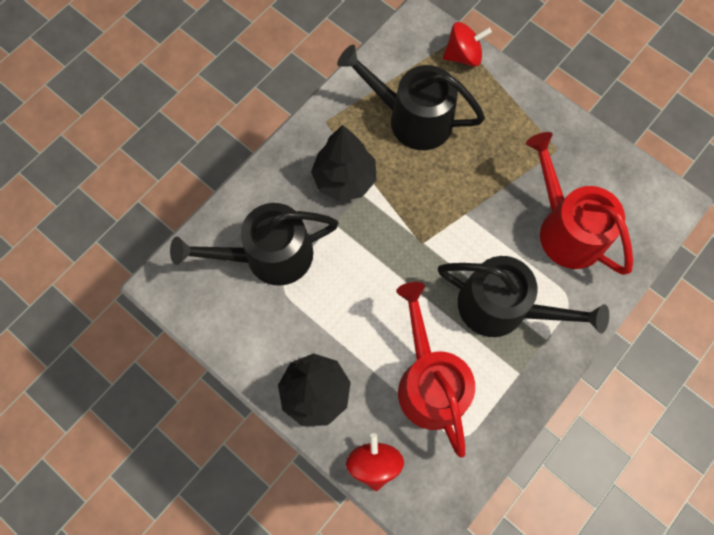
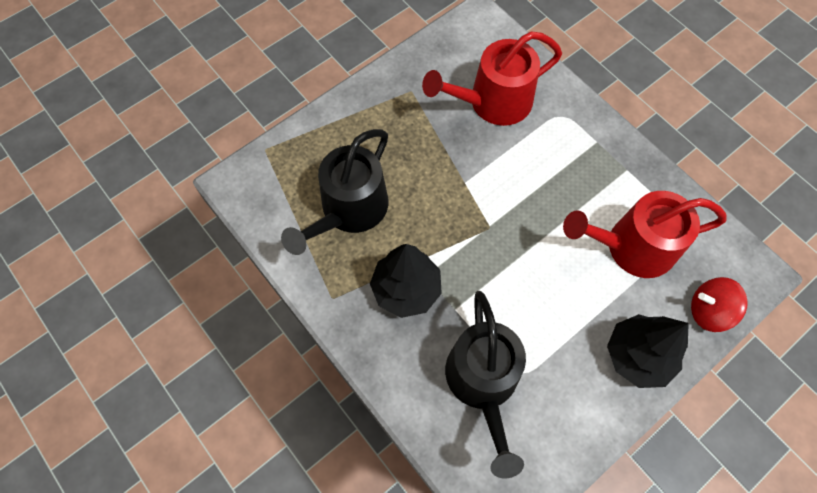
camera: 80 degrees left, 5 degrees down
black watering can [438,256,609,337] -> none
red spinning top [443,22,492,67] -> none

